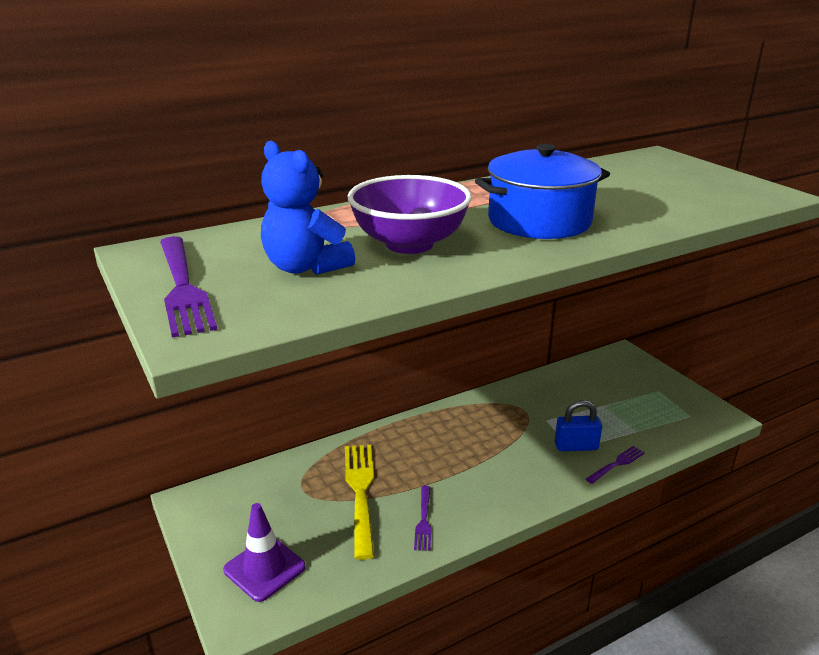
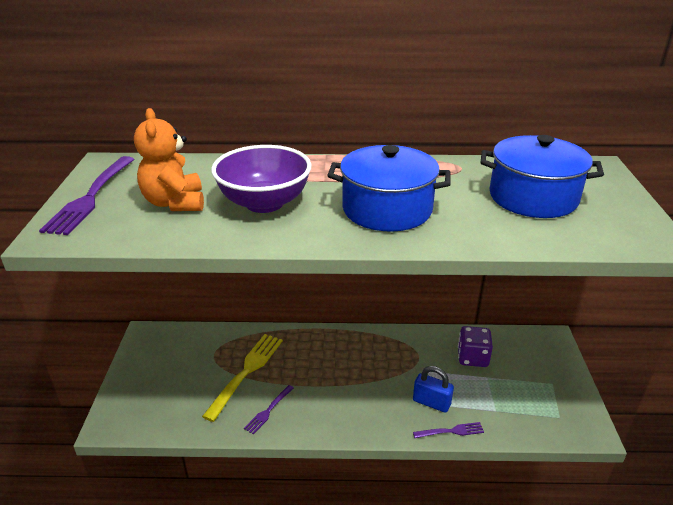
camera: 30 degrees right, 5 degrees up
purple traffic cone [223,503,306,602] -> none
blue teddy bear [261,141,355,275] -> orange teddy bear [134,108,204,211]
none -> purple dice [458,326,493,367]
none -> blue pot [481,135,604,218]

